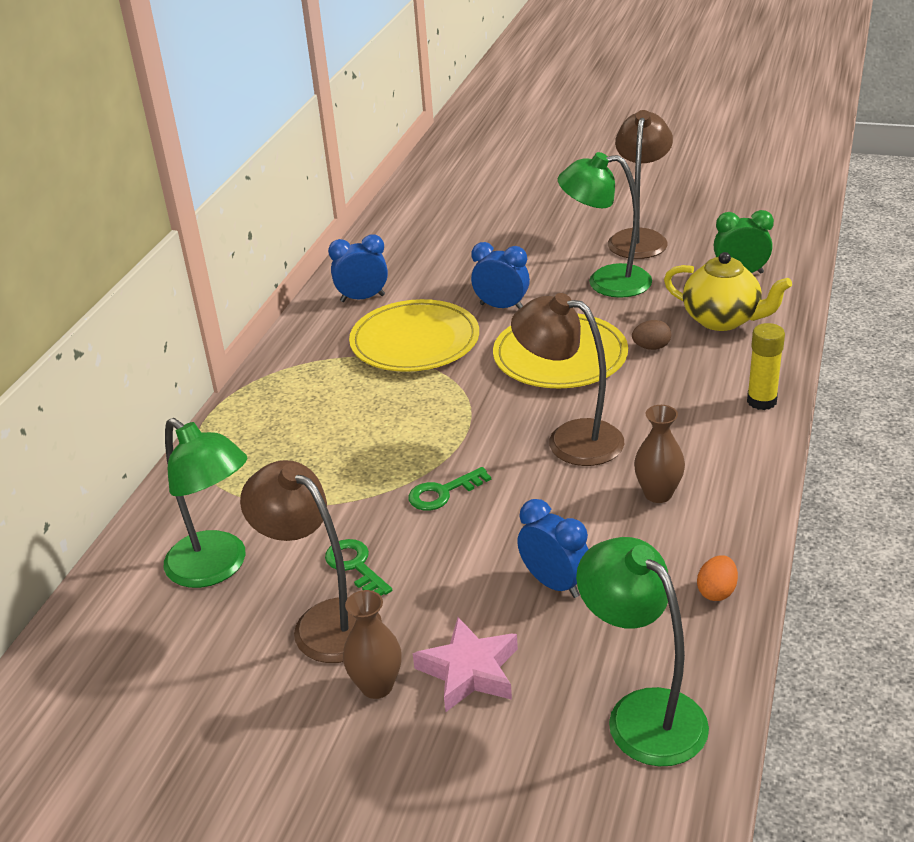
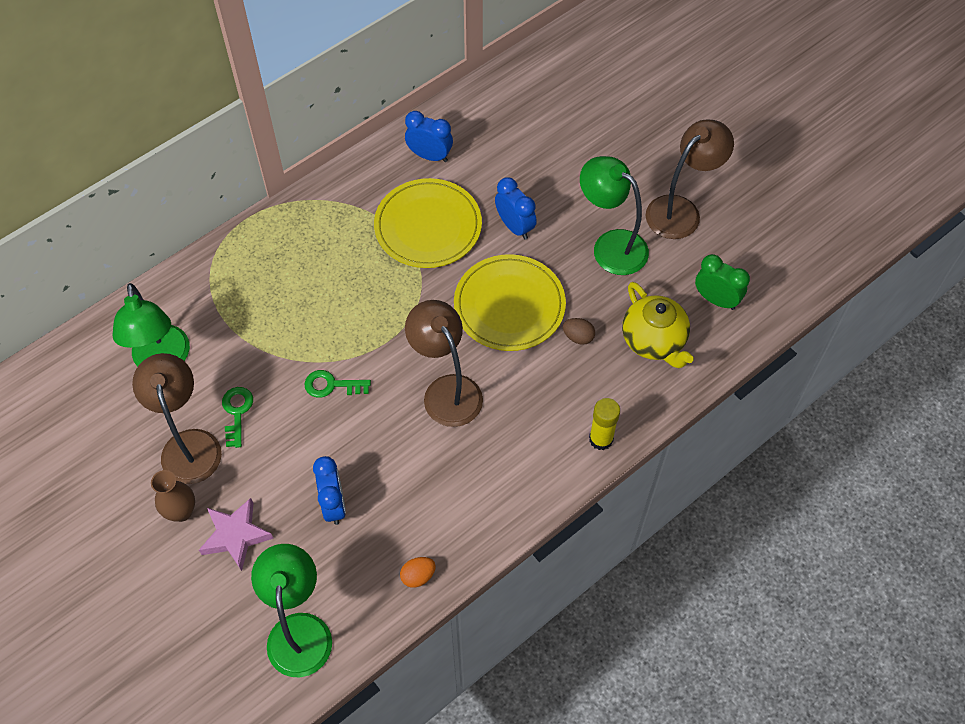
camera: 30 degrees right, 25 degrees up
brown vase [634,405,685,503] -> none

